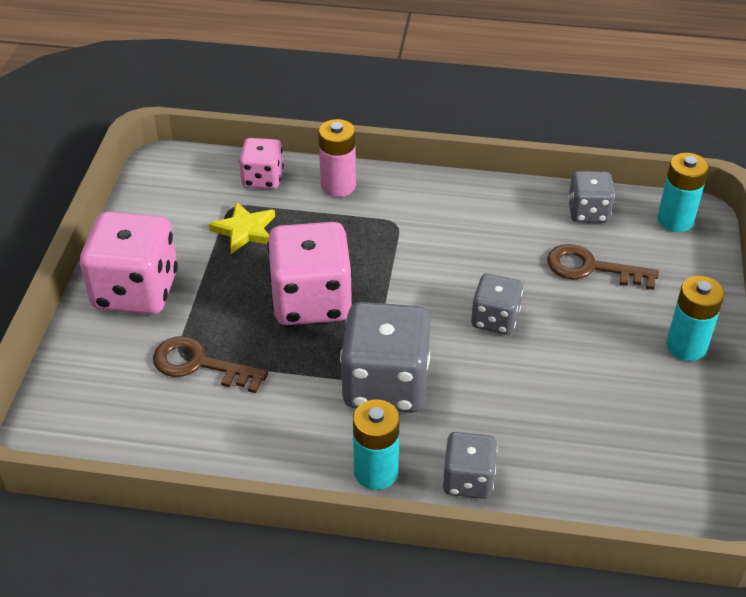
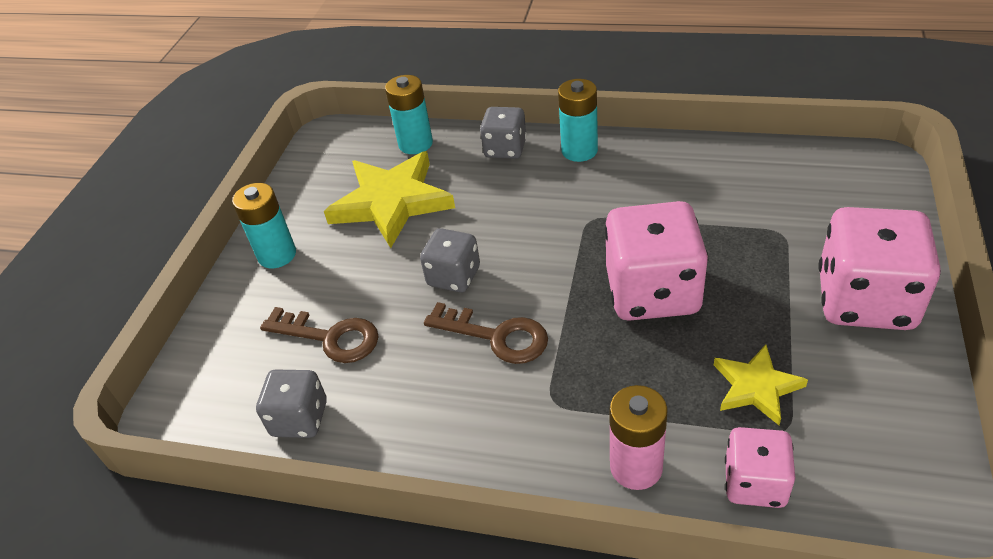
camera: 170 degrees left, 0 degrees up
brown key [153,336,268,393] -> brown key moved to [424,302,548,364]
grey dice [340,302,431,413] -> none
turquoise battery [657,153,709,232] -> turquoise battery moved to [385,75,433,154]
none -> yellow star [324,151,455,248]

